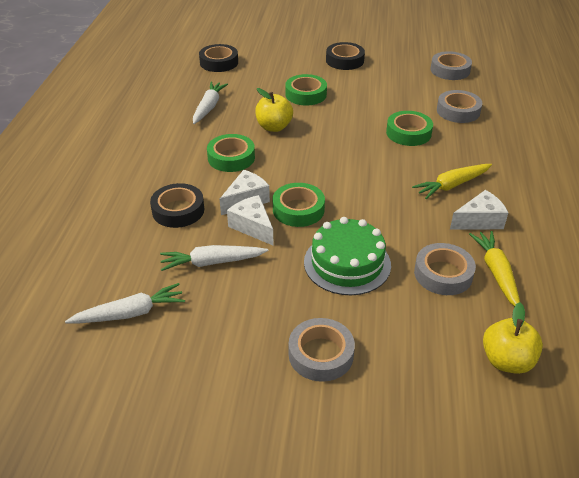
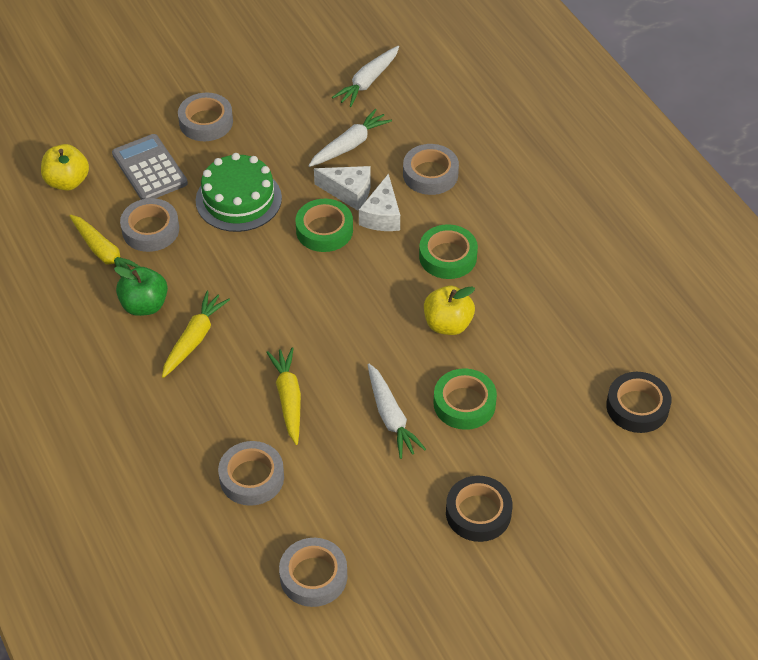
camera: 145 degrees right, 10 degrees up
black tape [150,183,204,228] -> grey tape [403,144,459,195]
white carrot [193,82,228,124] -> white carrot moved to [368,364,426,459]
green tape [386,111,433,146] -> yellow carrot [266,347,301,445]
white cheese [450,190,508,230] -> green apple [114,266,168,316]
none -> grey calculator [112,134,188,200]

